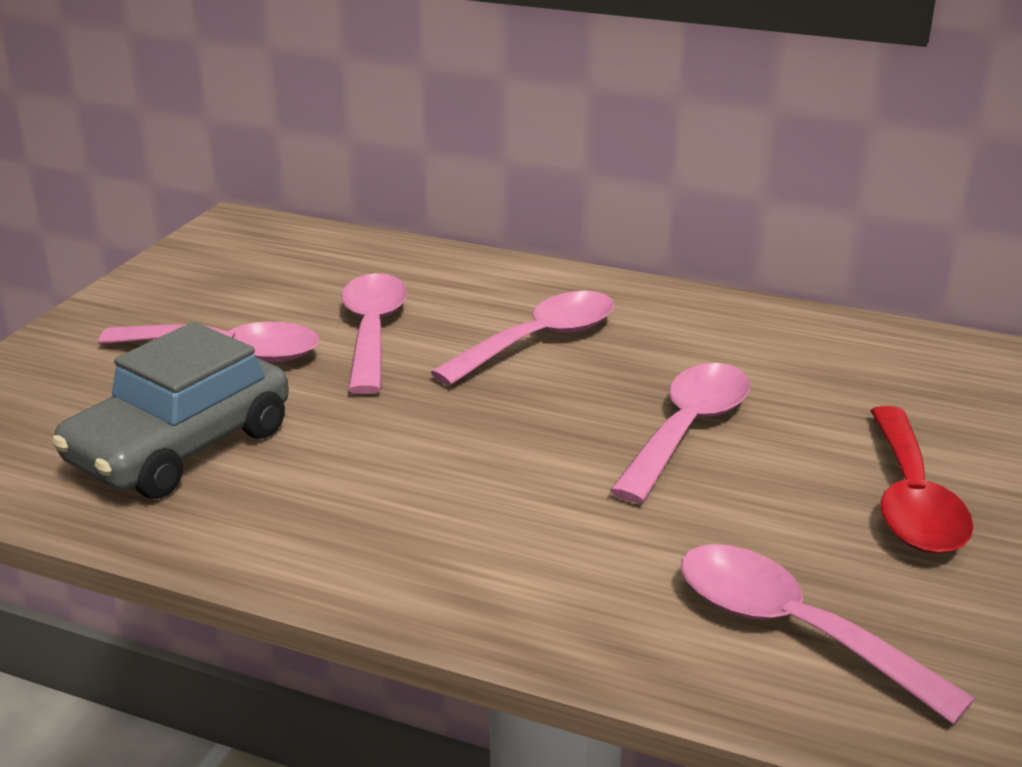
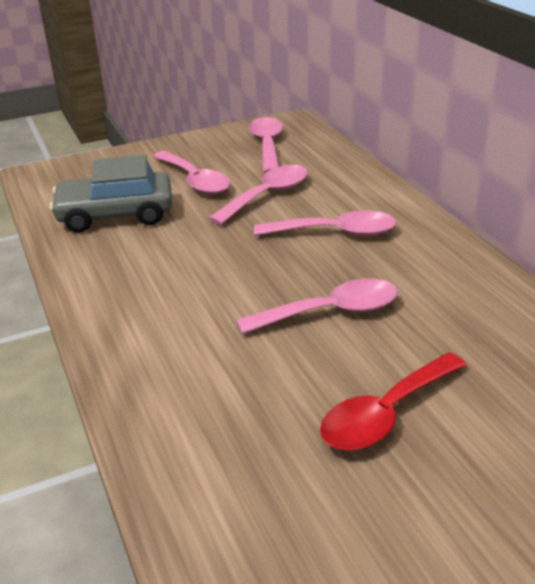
camera: 45 degrees right, 5 degrees up
pink spoon [681,544,975,724] -> pink spoon moved to [249,117,283,173]

